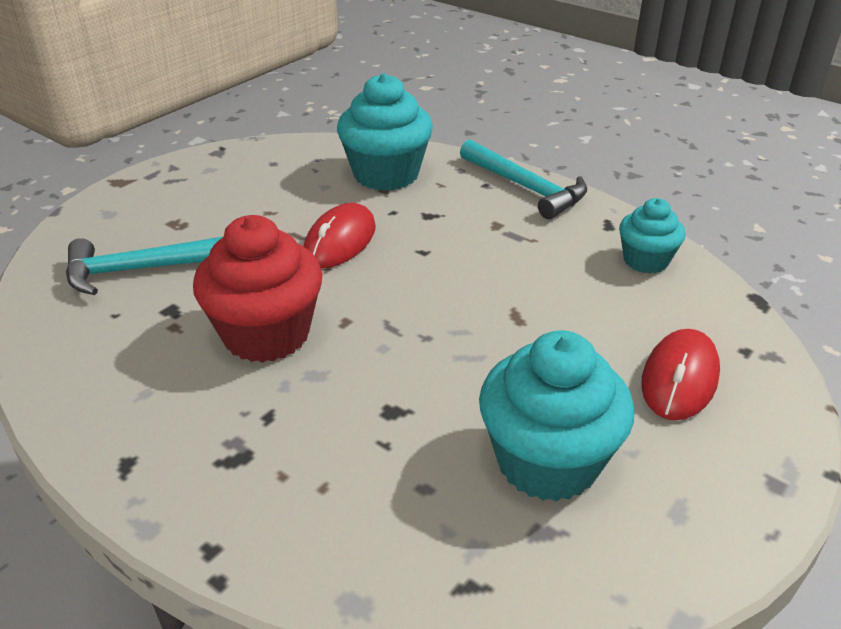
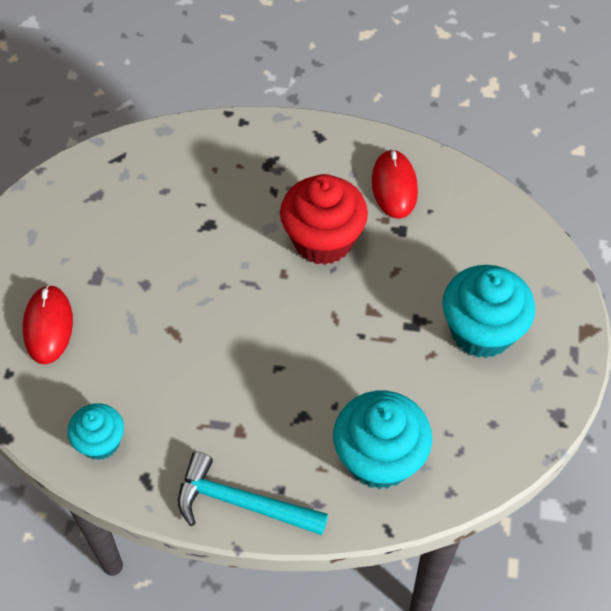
camera: 150 degrees right, 20 degrees up
turquoise hammer [66,237,222,295] -> none
red mouse [303,203,376,269] -> red mouse moved to [372,149,418,219]
turquoise cupcake [479,330,634,502] -> turquoise cupcake moved to [442,265,535,358]

